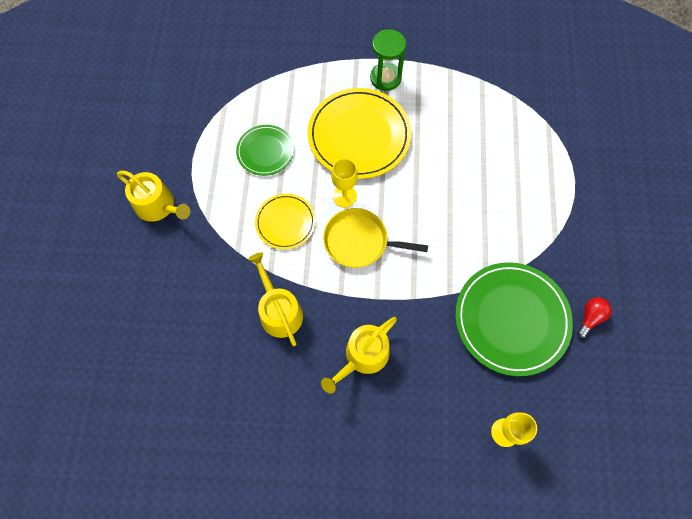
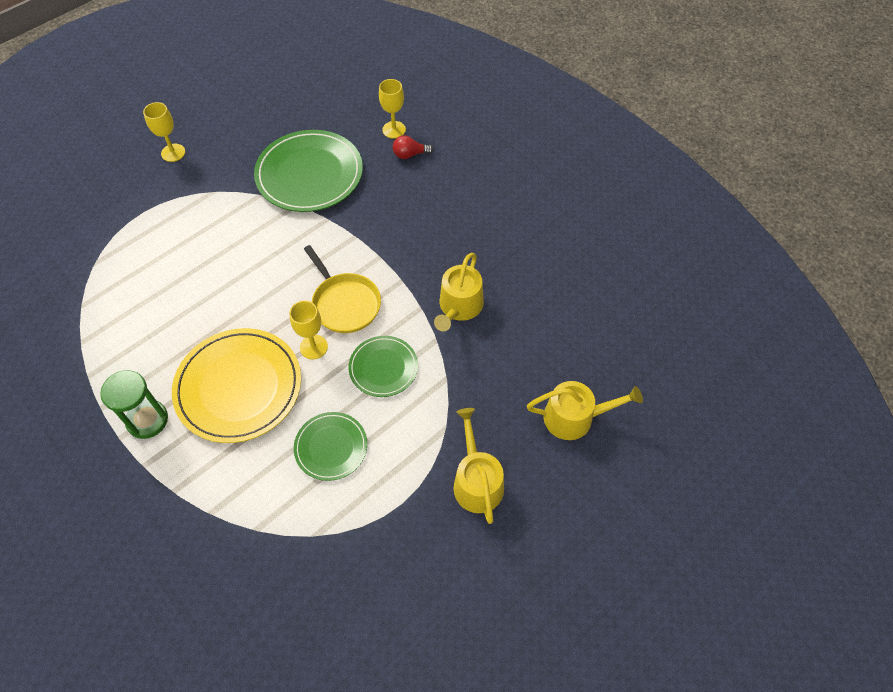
camera: 135 degrees left, 10 degrees down
yellow plate [255,194,316,249] -> green plate [349,336,418,397]
yellow watering can [321,317,397,394] -> yellow watering can moved to [527,381,643,440]
red light bulb [577,297,612,338] -> red light bulb moved to [393,135,433,159]
none -> yellow goblet [143,102,185,162]

